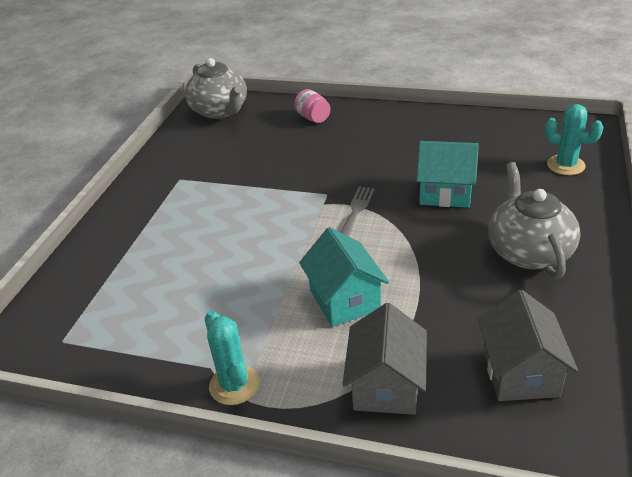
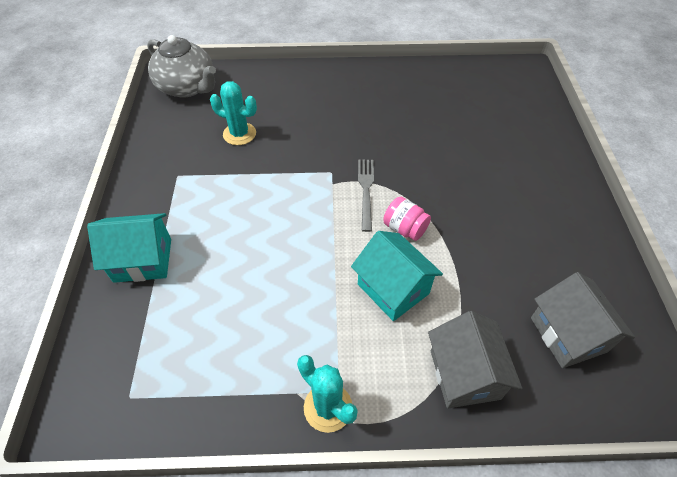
camera: 20 degrees left, 15 degrees up
pink jar [294,89,331,123] -> pink jar moved to [383,197,431,241]
turquoise house [416,141,479,208] -> turquoise house moved to [87,213,171,283]
grey teapot [488,162,581,279] -> none
turquoise cactus [545,104,603,175] -> turquoise cactus moved to [210,81,257,145]

